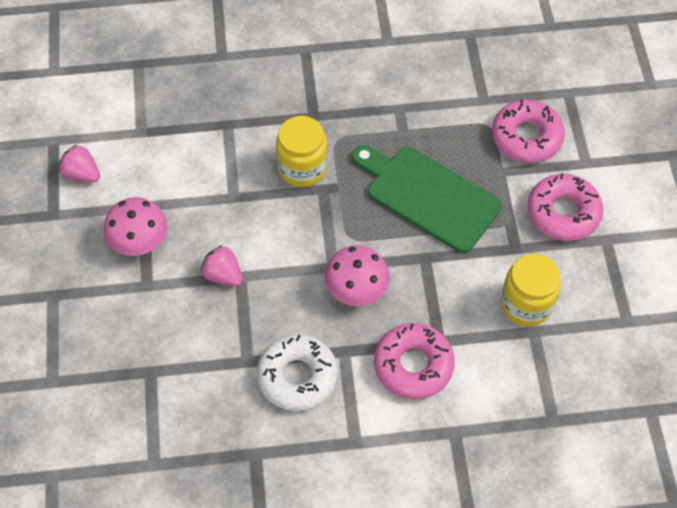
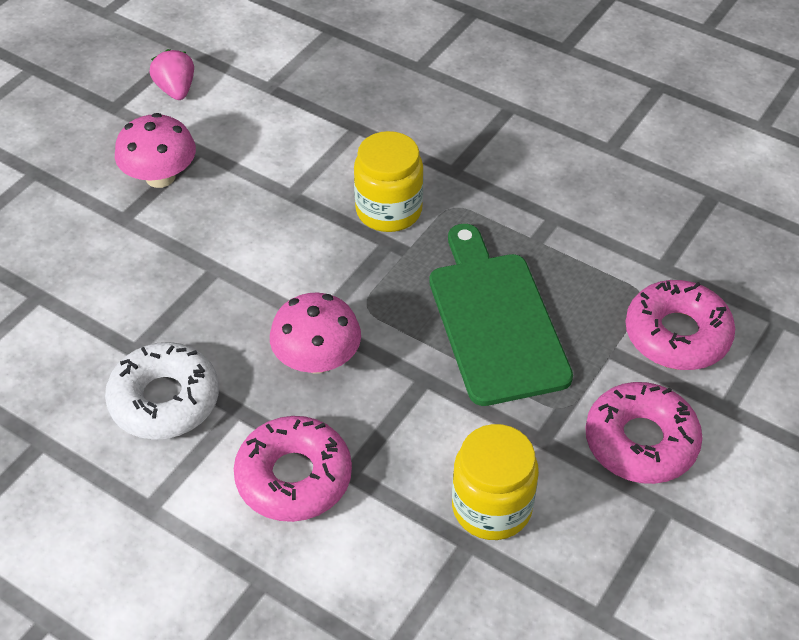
camera: 40 degrees right, 10 degrees down
pink strawberry [201,245,243,286] -> none

